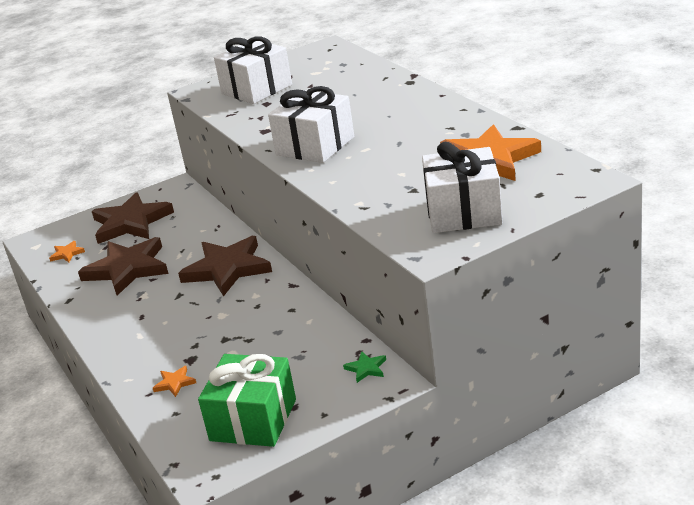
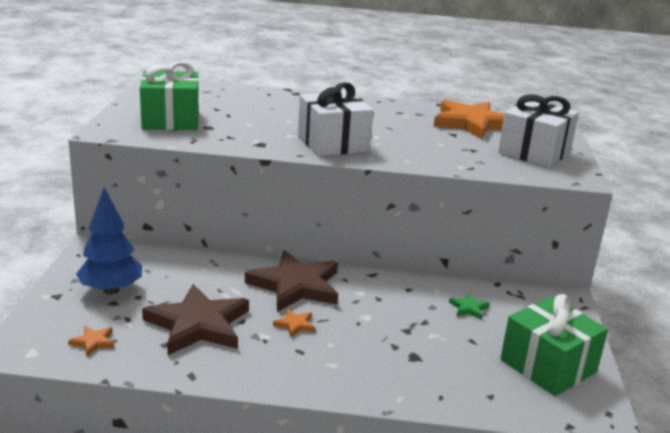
camera: 60 degrees left, 5 degrees down
brown star [92,192,174,244] -> blue tree [76,188,142,295]
orange star [153,366,196,397] -> orange star moved to [273,309,315,337]
white gift [214,36,292,104] -> green gift [140,61,199,130]
green star [343,351,386,383] -> green star moved to [449,293,490,320]

